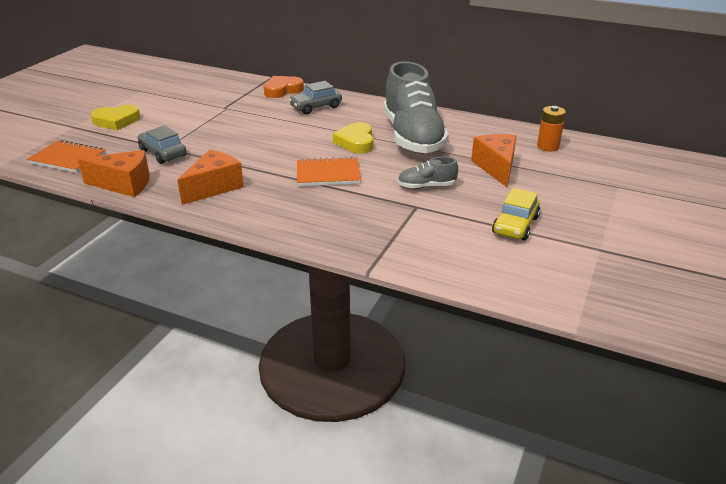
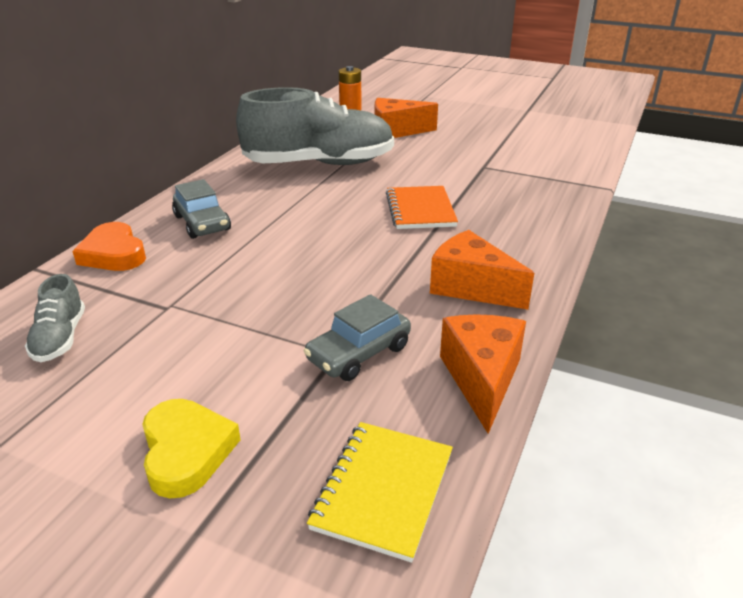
camera: 90 degrees left, 0 degrees up
orange notebook [27,140,106,173] -> yellow notebook [307,422,453,563]
yellow heart [333,122,373,154] -> none
grey shoe [398,157,458,189] -> grey shoe moved to [25,274,85,362]
yellow car [492,188,540,241] -> none

